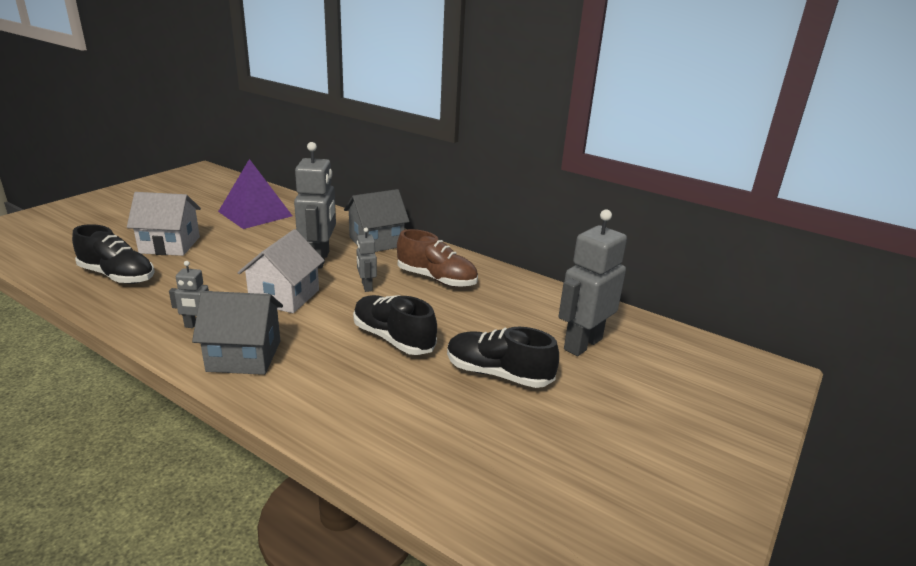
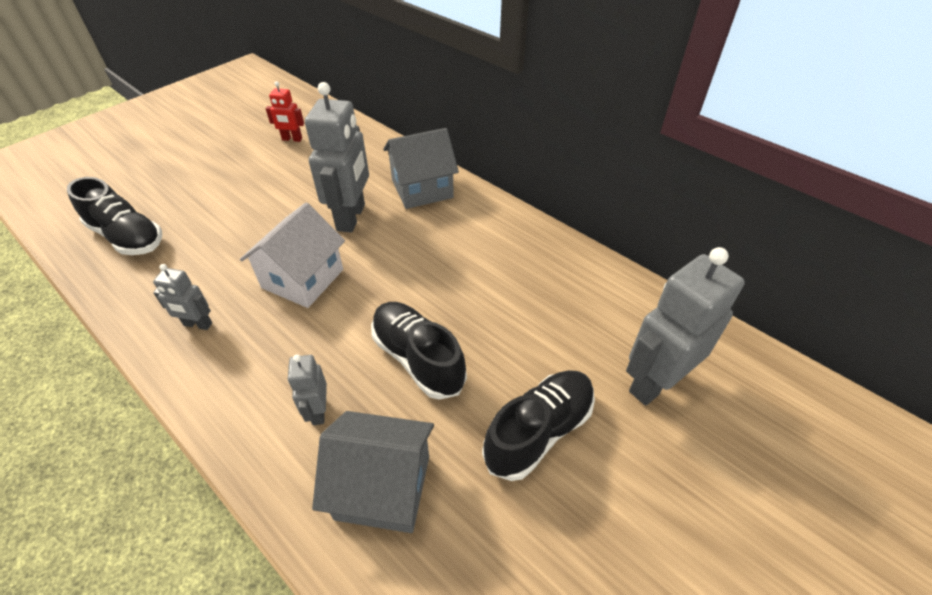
camera: 10 degrees right, 20 degrees up
white house [127,192,201,256] -> none
grey house [192,291,283,375] -> grey house moved to [312,411,434,533]
purple pyramid [218,159,292,229] -> red robot [266,81,304,142]
grey robot [357,228,377,292] -> grey robot moved to [288,354,327,425]
brown shoe [397,229,478,287] -> none
black shoe [447,327,559,388] -> black shoe turned 105 degrees clockwise [482,370,595,481]

